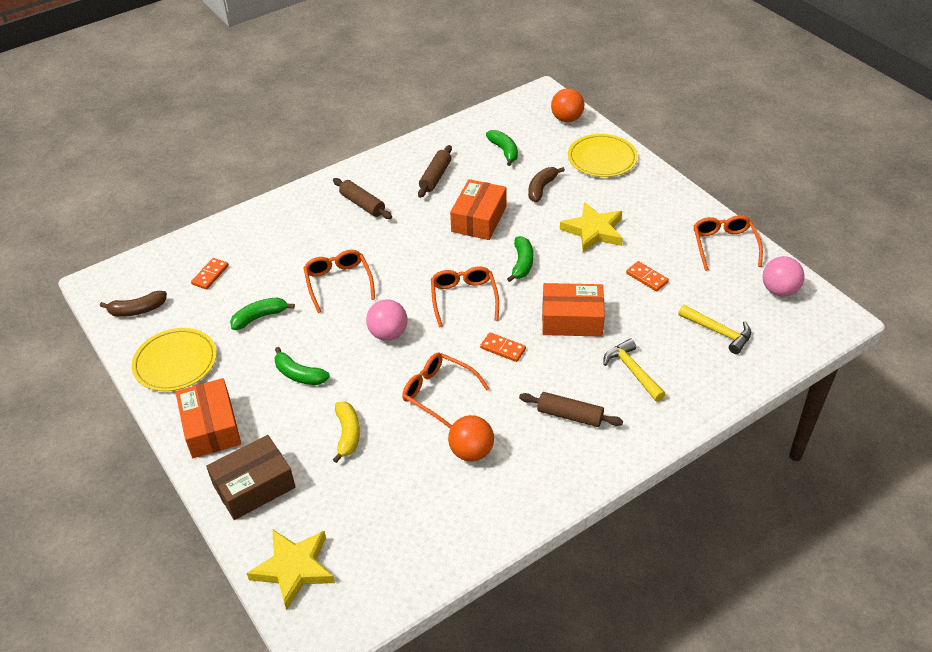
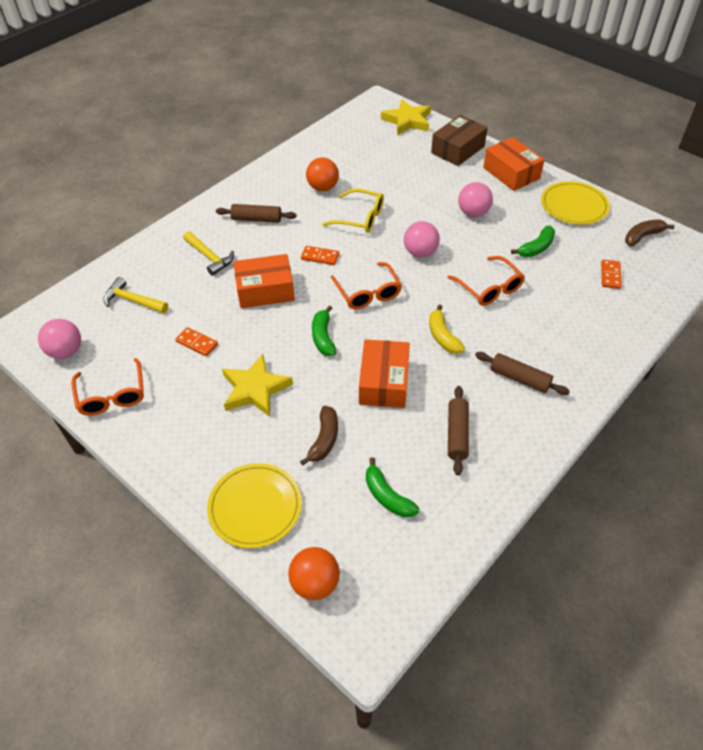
camera: 165 degrees right, 5 degrees up
green banana [274,347,330,385] -> pink ball [458,182,493,217]
yellow banana [333,402,360,463] -> yellow banana moved to [429,305,465,354]
orange glasses [402,353,490,428] -> yellow glasses [322,188,384,233]

